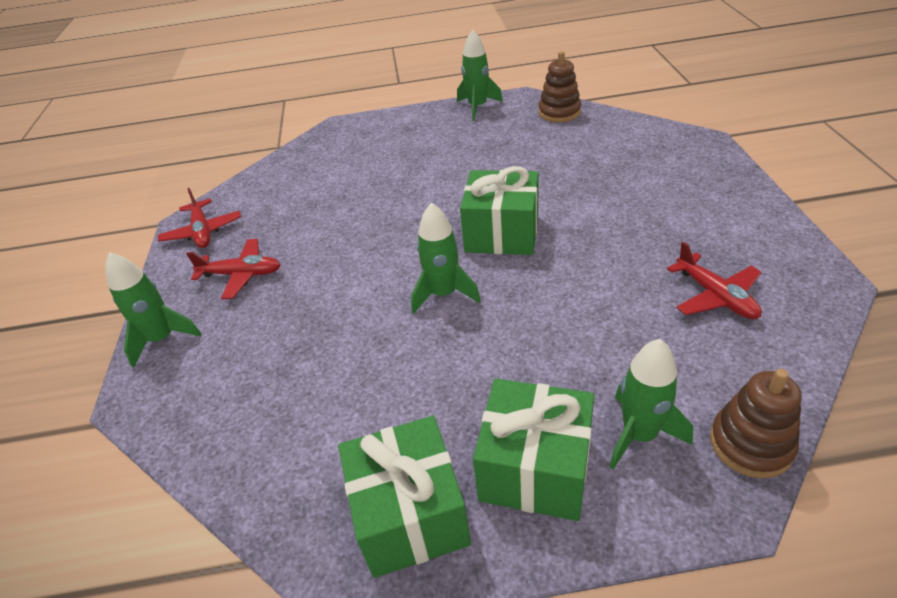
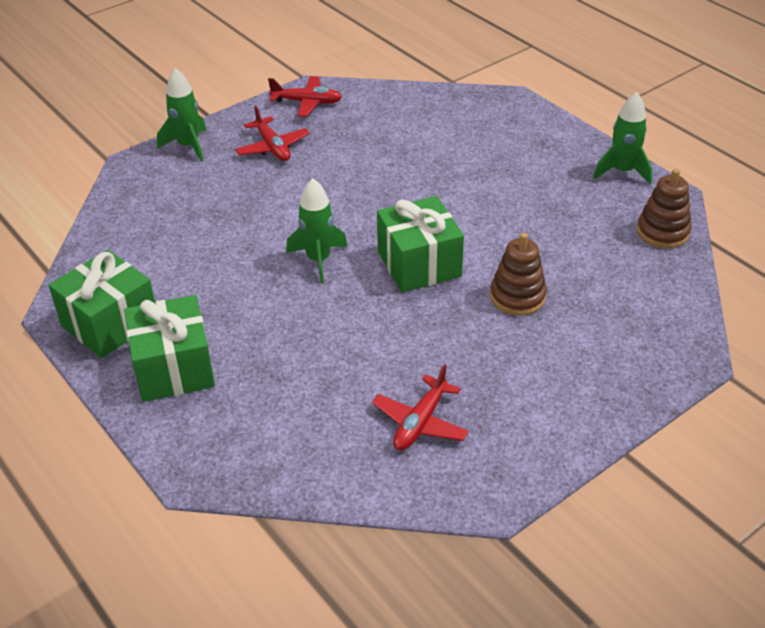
camera: 55 degrees right, 0 degrees up
red plane [158,188,241,248] -> red plane turned 120 degrees counterclockwise [268,76,342,117]
green rocket [609,339,693,469] -> none
brown stacking toy [710,369,802,478] -> brown stacking toy moved to [490,233,547,316]

